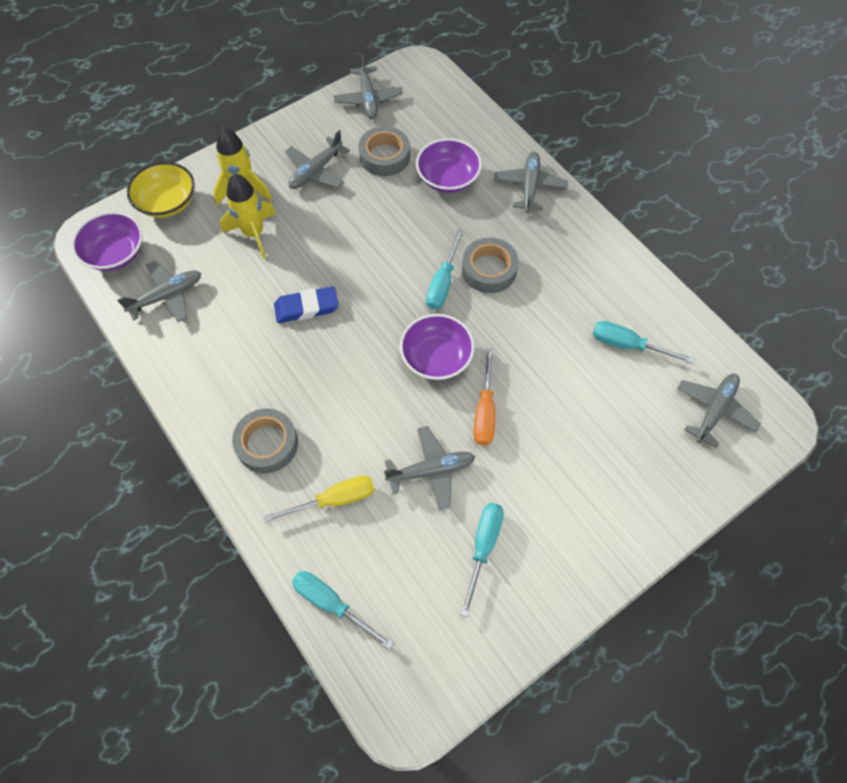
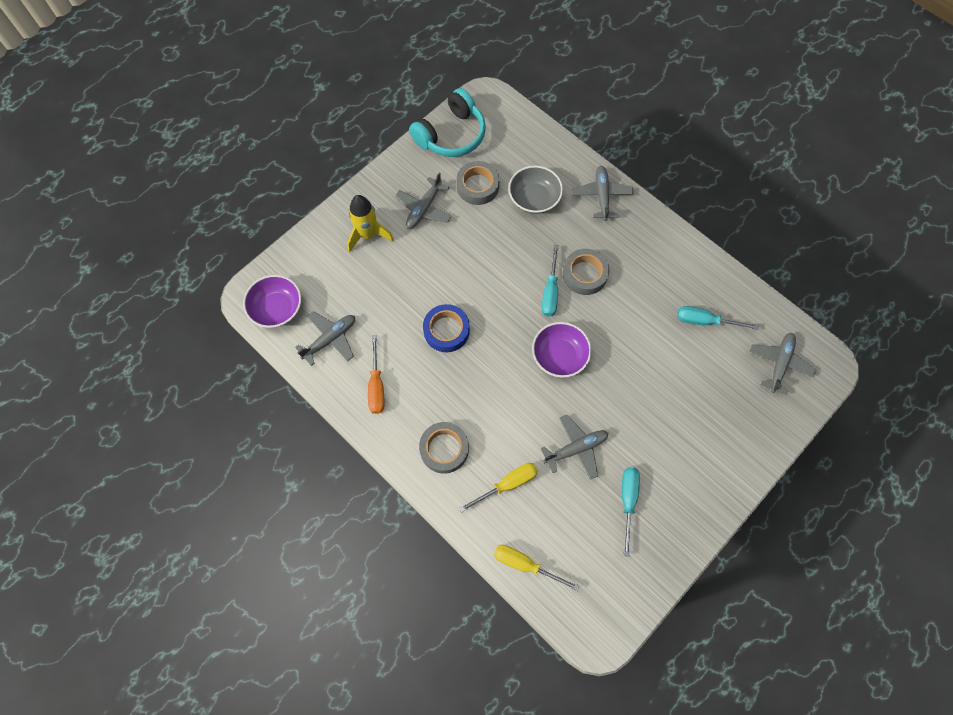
camera: 10 degrees left, 5 degrees up
yellow bowl [127,162,195,218] -> none
yellow rocket [220,173,276,259] -> none
blue eraser [274,286,339,323] -> blue tape [423,304,470,352]
turquoise screwdriver [292,571,394,650] -> yellow screwdriver [494,545,580,591]
grey plane [333,54,403,119] -> turquoise headphones [409,88,486,157]
purple bowl [416,138,482,193] -> grey bowl [508,166,563,214]
orange screwdriver [474,348,495,445] -> orange screwdriver moved to [368,335,384,414]

